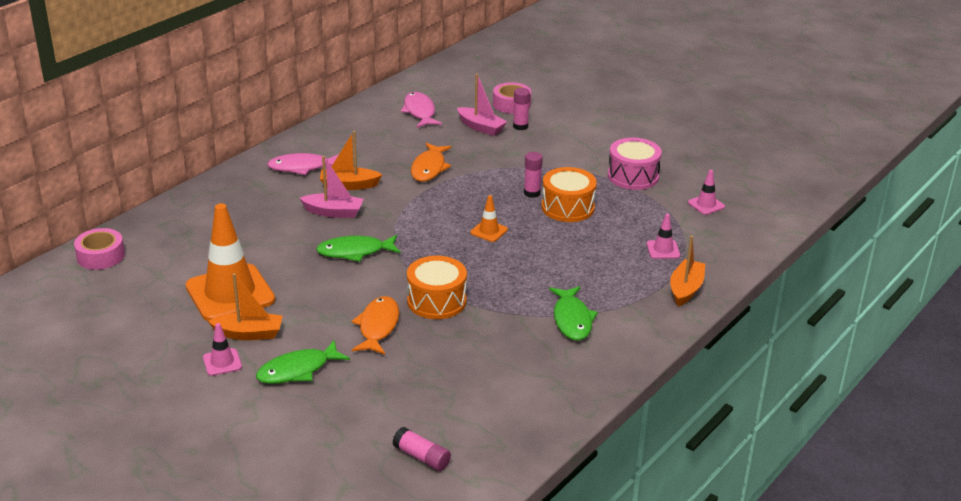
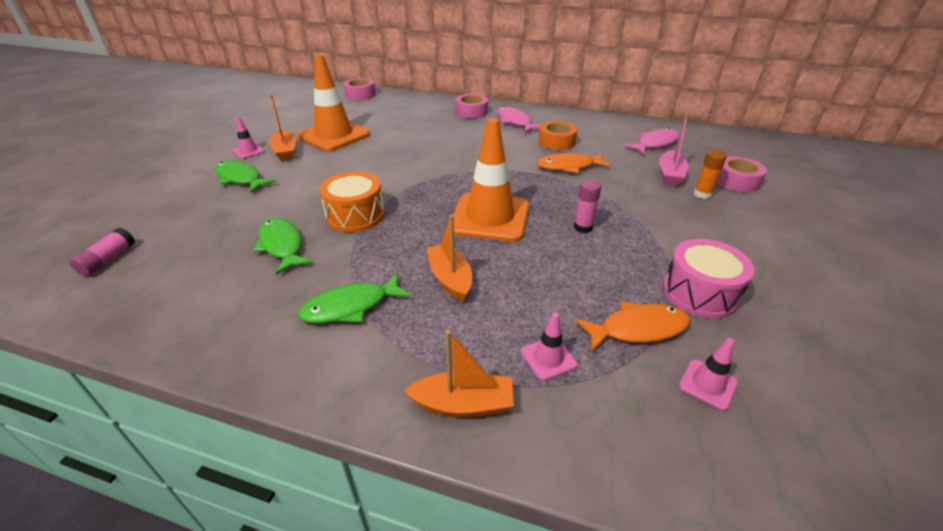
camera: 70 degrees right, 5 degrees up
pink boat [300,156,364,218] -> none
green fish [316,235,401,262] -> green fish moved to [253,217,313,275]
orange boat [320,131,383,190] -> orange boat moved to [426,215,472,302]
orange fish [351,296,399,355] -> orange fish moved to [575,302,690,352]
orange traffic cone [470,195,508,242] -> orange traffic cone [453,118,529,242], size x2.31
pink glue stick [513,88,530,130] -> orange glue stick [693,150,727,199]
orange drum [542,167,597,222] -> none
none -> pink tape [455,94,488,119]
none -> orange tape [539,121,578,150]

